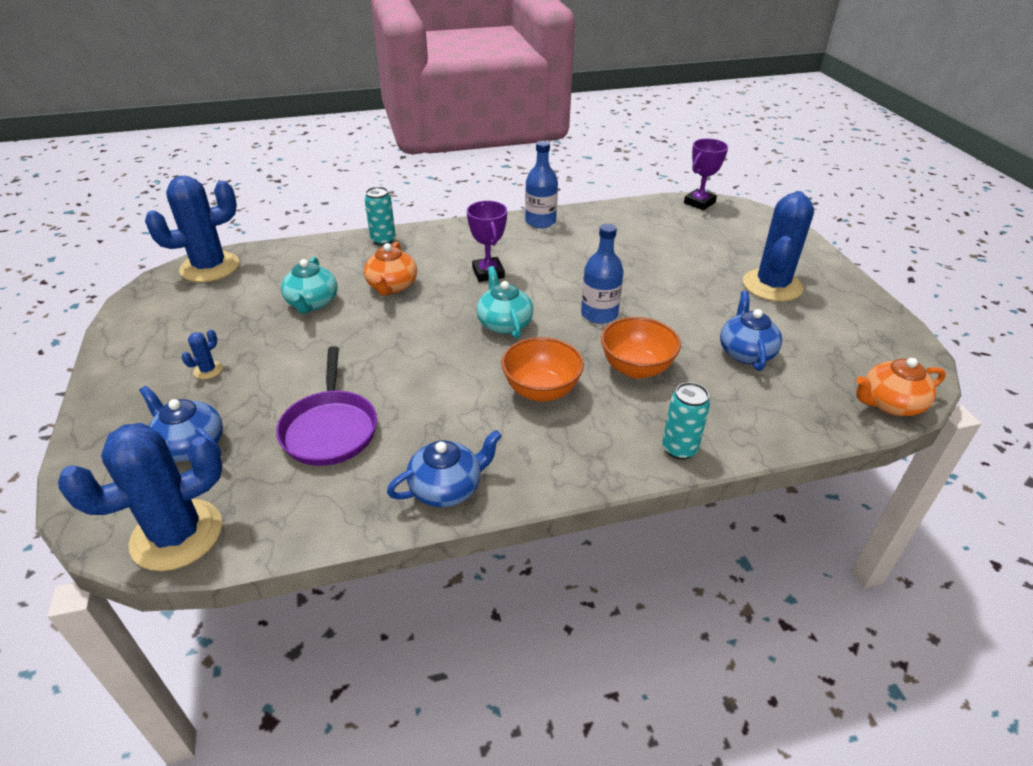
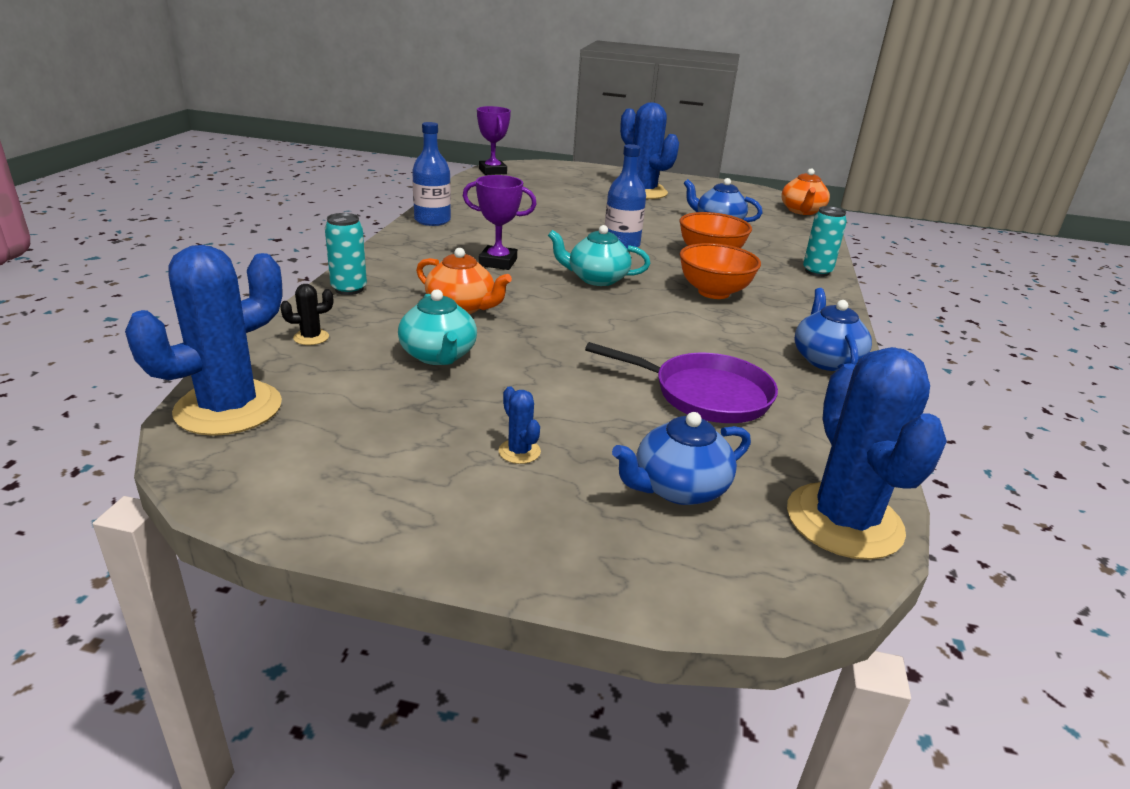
camera: 65 degrees left, 10 degrees down
blue cactus [145,176,239,282] -> blue cactus turned 45 degrees clockwise [125,245,283,436]
turquoise teapot [281,257,338,313] -> turquoise teapot turned 45 degrees clockwise [398,289,477,365]
none -> black cactus [280,284,333,345]

